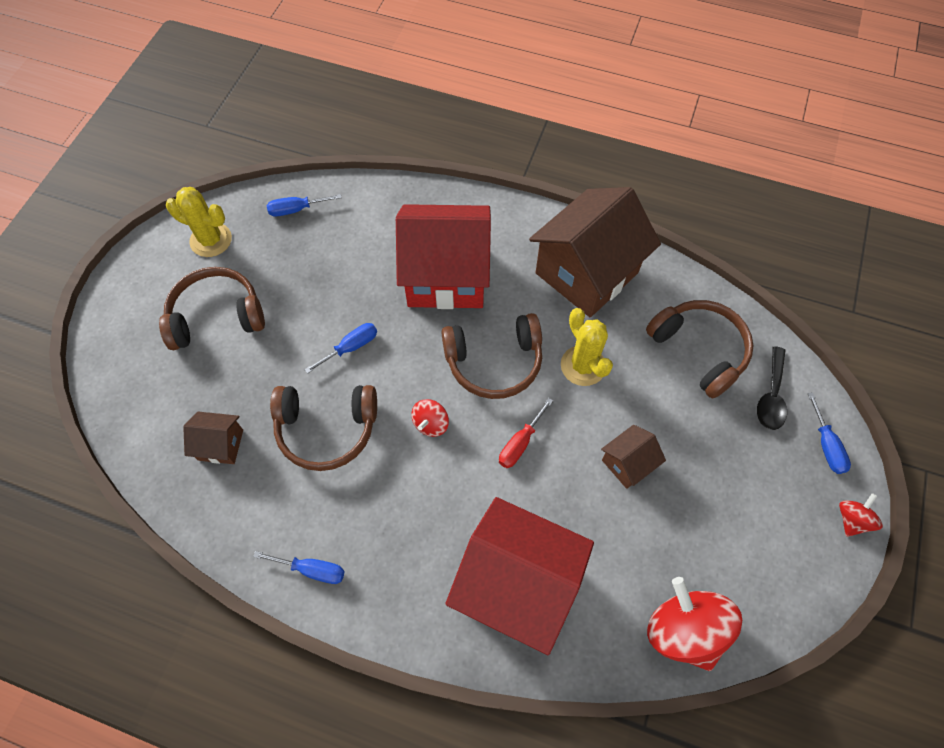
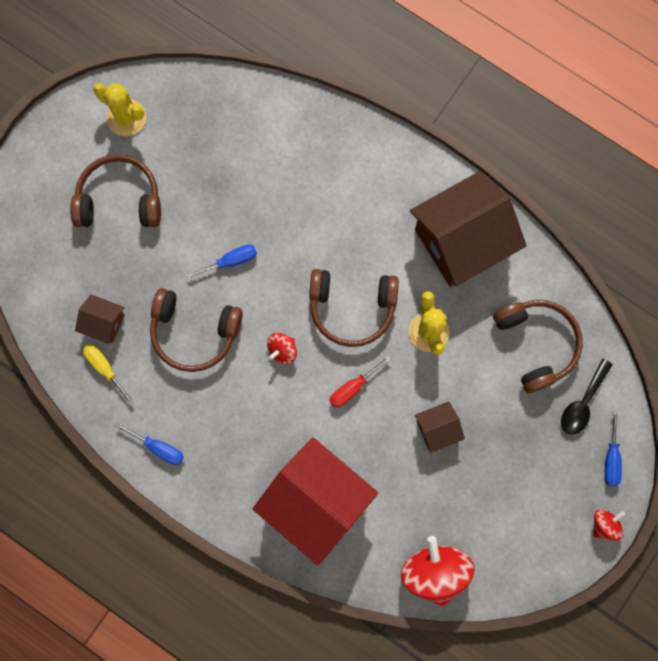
camera: 15 degrees right, 15 degrees up
blue screwdriver [267,194,342,217] -> none
red house [396,204,491,309] -> none
none -> yellow screwdriver [83,344,134,405]

